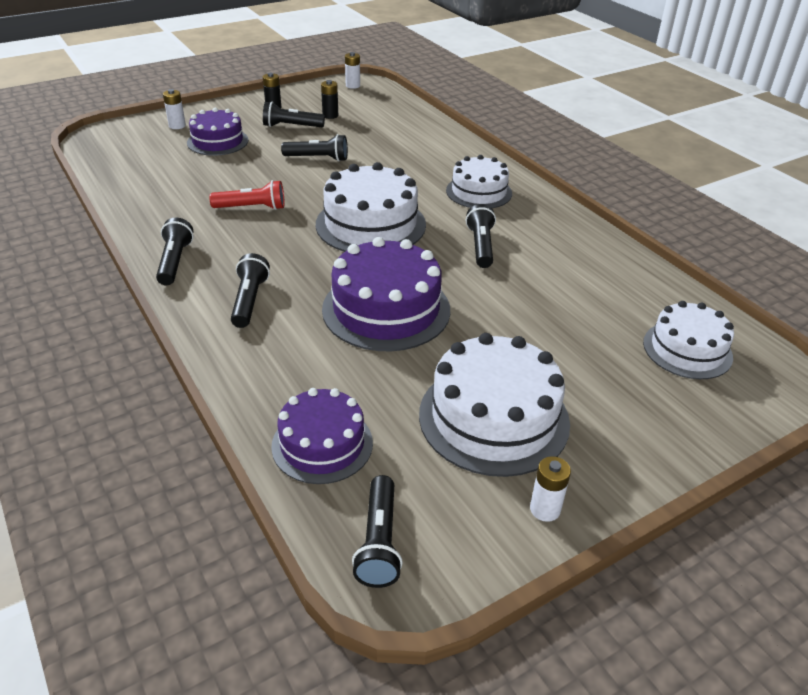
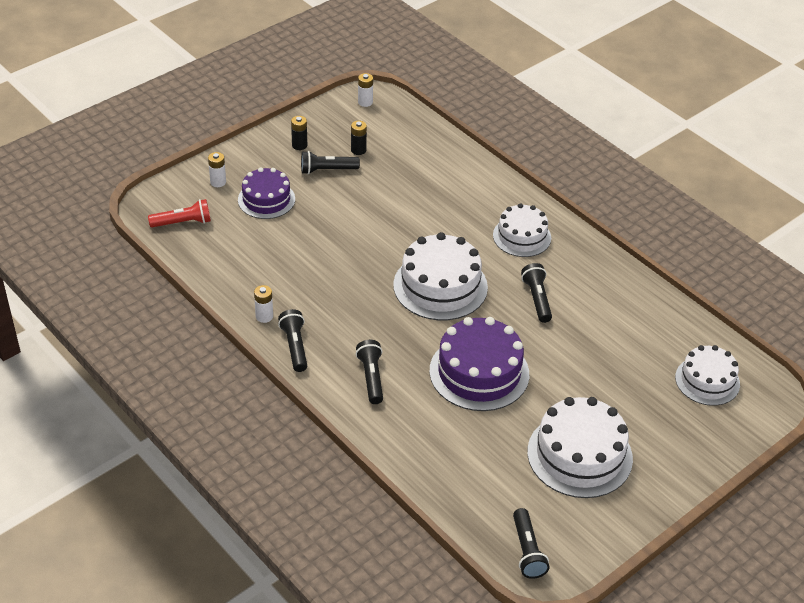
camera: 10 degrees left, 5 degrees up
red flashlight [209,180,285,210] -> red flashlight moved to [148,199,211,227]
purple cake [271,388,373,484] -> none
black flashlight [281,134,348,161] -> none
white battery [530,456,571,522] -> white battery moved to [254,285,273,323]

